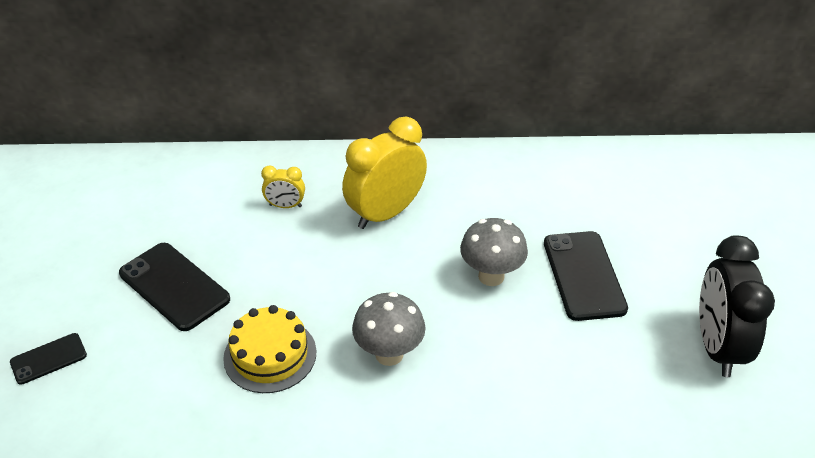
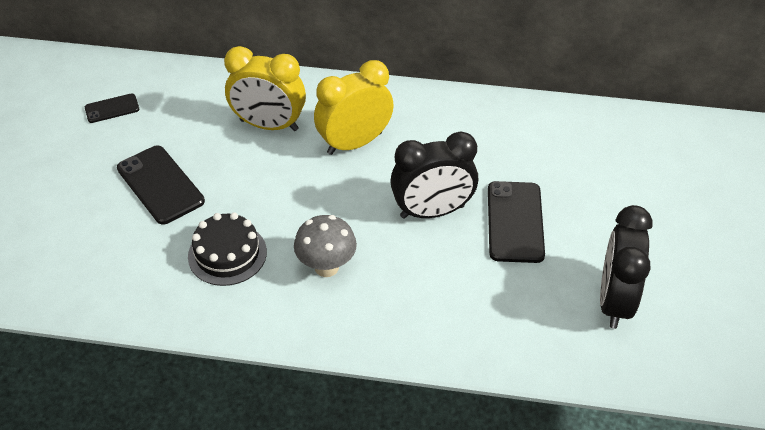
camera: 10 degrees right, 5 degrees up
black phone [10,333,87,385] -> black phone moved to [85,93,139,123]
yellow cake [223,305,316,393] -> black cake [188,212,267,286]
yellow clock [261,166,305,208] -> yellow clock [224,46,306,131], size x2.08
grey mushroom [460,218,528,286] -> black clock [390,131,478,219]

